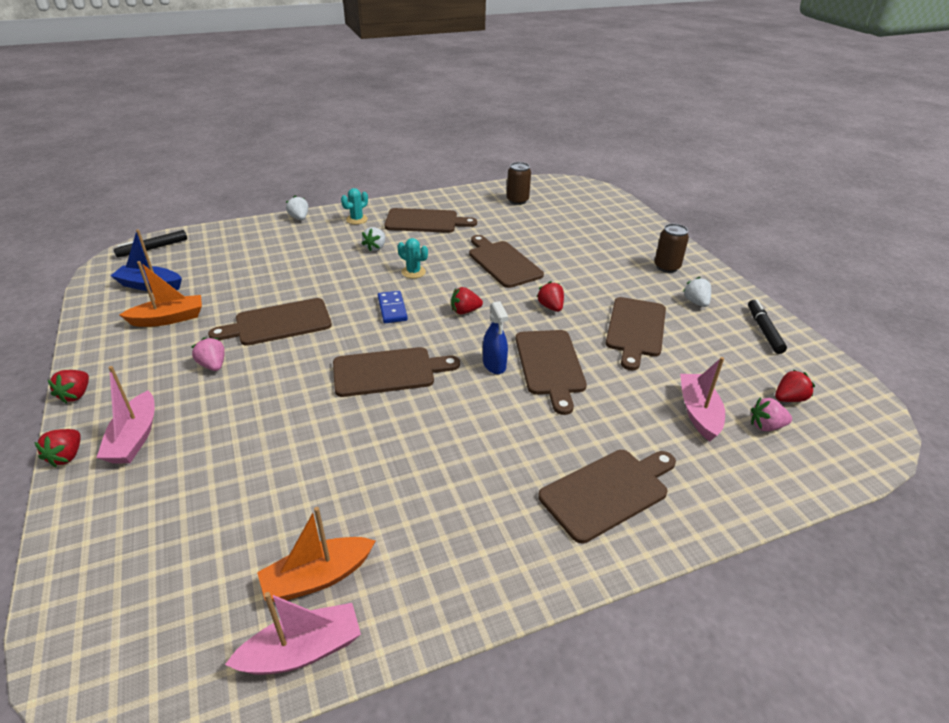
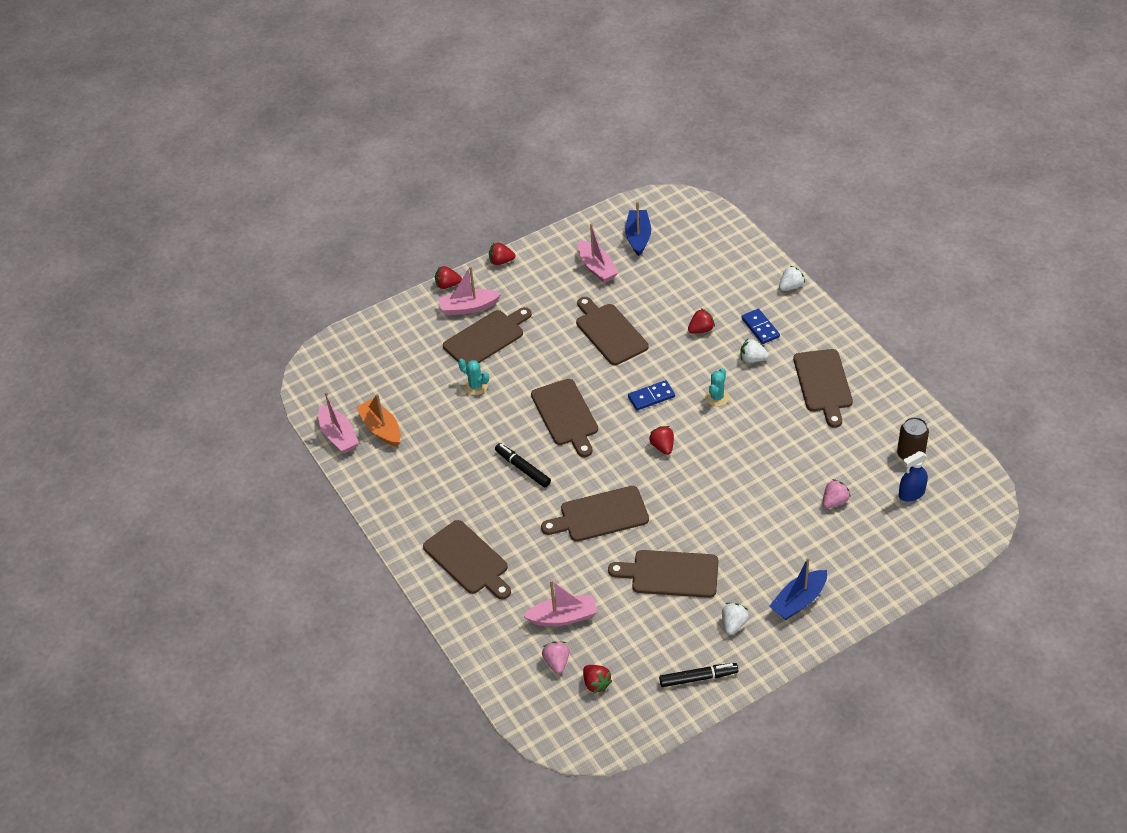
camera: 85 degrees right, 10 degrees up
black marker [114,230,187,257] -> black marker moved to [495,443,551,487]
orange boat [119,261,202,327] -> pink boat [578,223,619,283]
pink strawberry [192,337,225,371] -> pink strawberry moved to [823,479,851,508]
turquoise cactus [341,188,368,224] -> turquoise cactus moved to [458,359,489,395]
brown cutting board [469,235,544,288] -> brown cutting board moved to [443,307,532,366]
blue spray bottle [483,301,508,374] -> blue spray bottle moved to [899,451,928,502]
red strawberry [537,281,564,312] -> red strawberry moved to [688,309,715,334]
brown can [654,224,689,273] -> blue boat [769,557,827,620]
white strawberry [683,277,711,307] -> white strawberry turned 45 degrees counterclockwise [722,603,749,635]
none -> blue domino [741,309,780,344]

